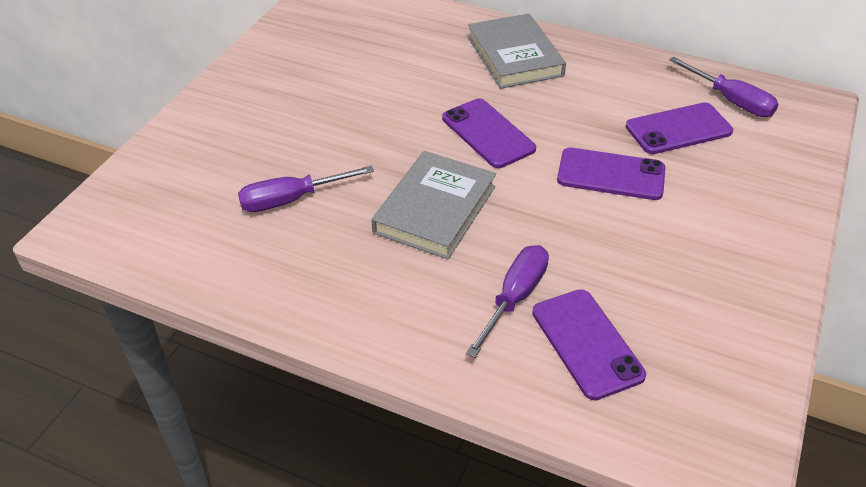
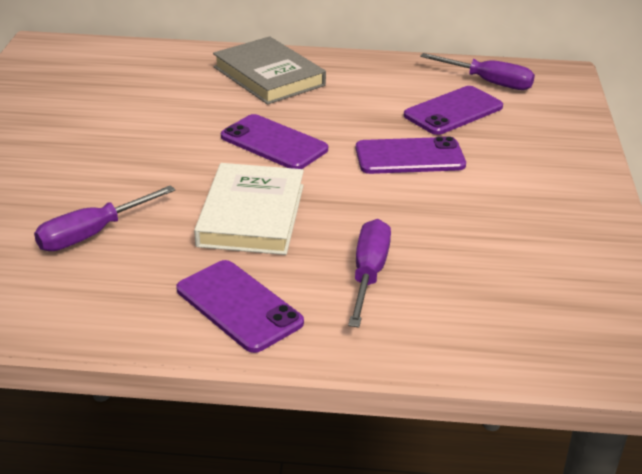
camera: 20 degrees left, 10 degrees down
grey book [371,151,496,260] -> white book [194,163,304,255]
purple phone [532,289,646,400] -> purple phone moved to [176,260,304,353]

